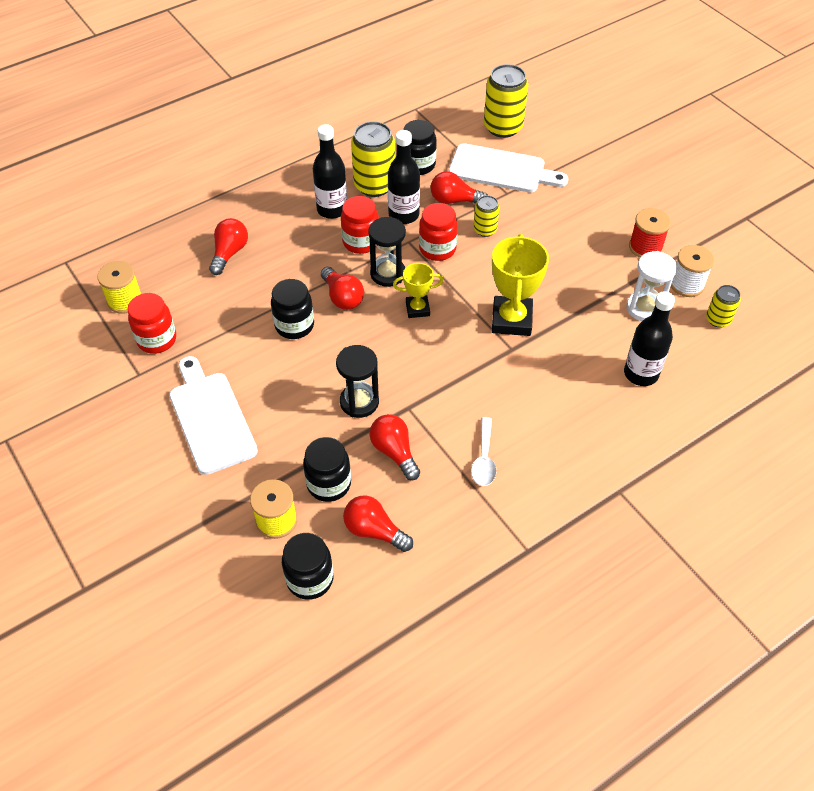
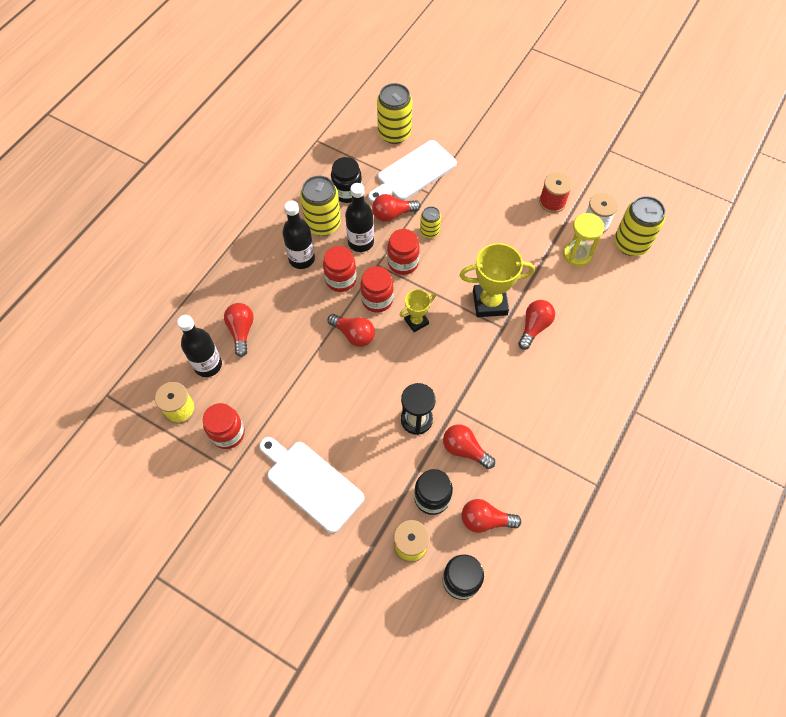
camera: 25 degrees left, 10 degrees up
black jar [271,279,314,339] -> none
black hourglass [368,217,406,287] -> red jar [360,266,394,313]
white cutting board [449,143,568,193] -> white cutting board turned 150 degrees clockwise [368,140,457,203]
white spoon [471,417,496,486] -> none
yellow trophy [492,234,549,336] -> yellow trophy turned 75 degrees counterclockwise [460,243,535,317]
black bottle [624,292,675,386] -> black bottle moved to [177,315,222,377]
white hourglass [626,251,677,321] -> yellow hourglass [563,213,605,267]
yellow can [706,285,741,328] -> yellow can [614,196,665,256], size x1.83
none -> red light bulb [518,300,555,350]

